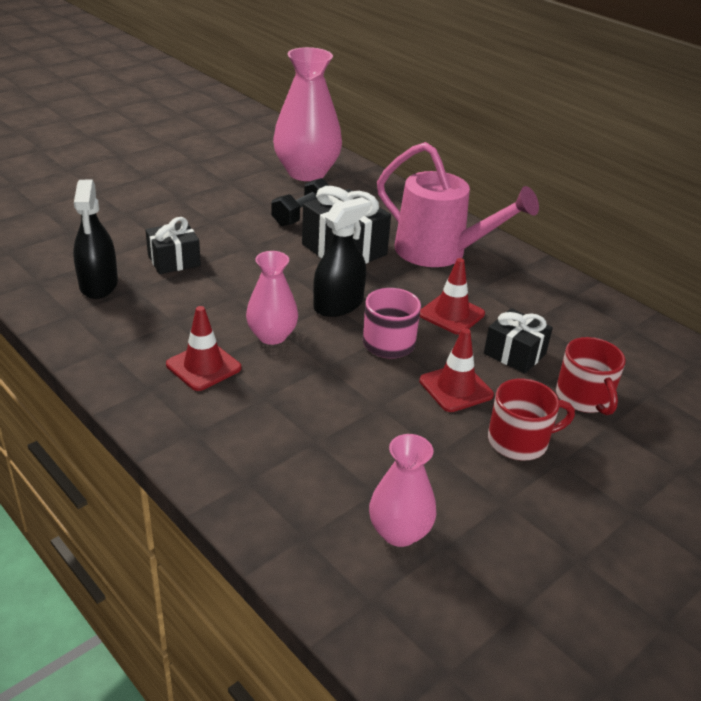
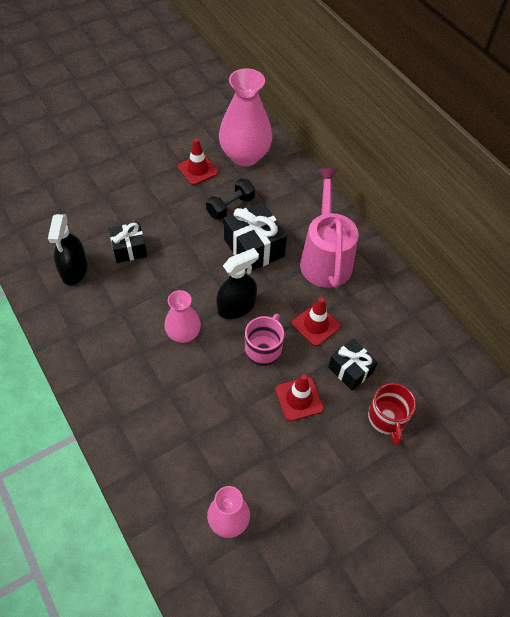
camera: 10 degrees right, 20 degrees up
red traffic cone [166,306,241,391] -> red traffic cone moved to [178,139,218,185]
pink watering can [377,142,539,267] -> pink watering can turned 135 degrees counterclockwise [300,168,358,288]
red mug [488,379,575,460] -> none

